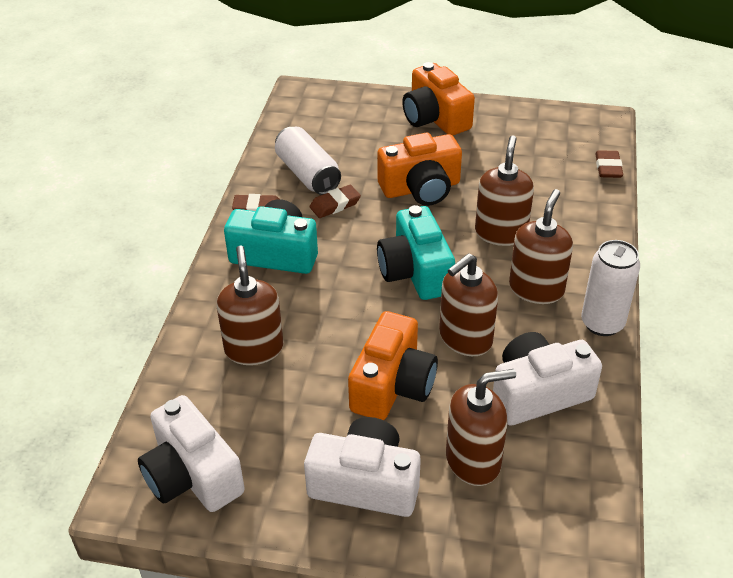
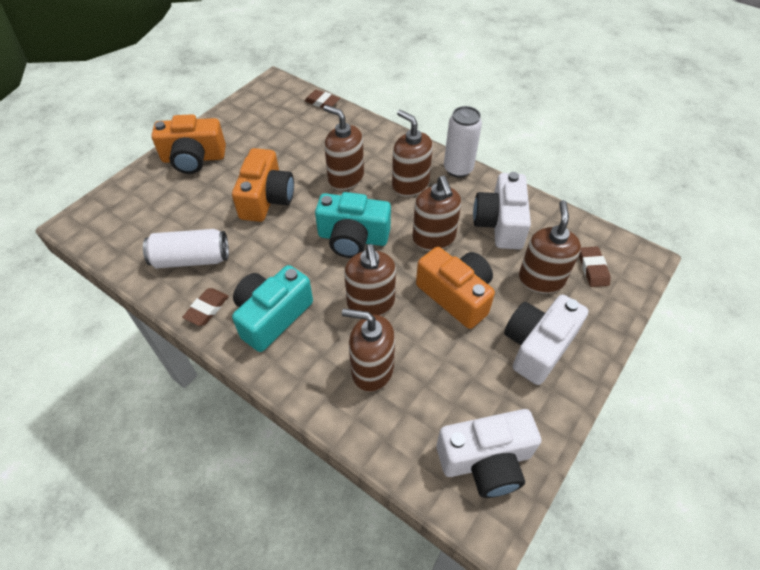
camera: 65 degrees left, 10 degrees up
brown eraser [309,185,361,218] -> brown eraser moved to [579,246,611,287]
none -> brown soap dispenser [344,244,396,316]

